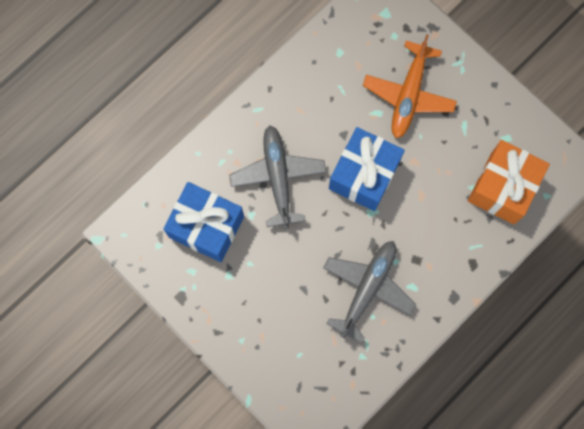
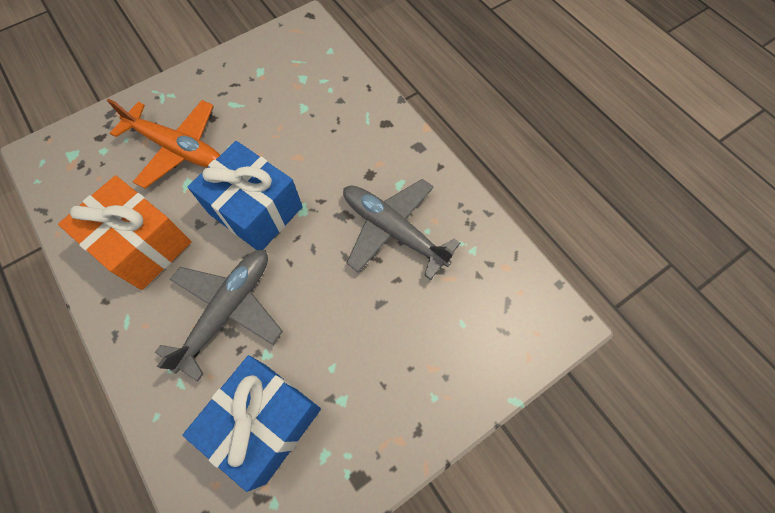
camera: 80 degrees left, 10 degrees down
grey plane [229,125,326,229] -> grey plane turned 120 degrees clockwise [155,250,283,381]
orange gift [468,140,550,225] -> orange gift moved to [58,175,192,290]

